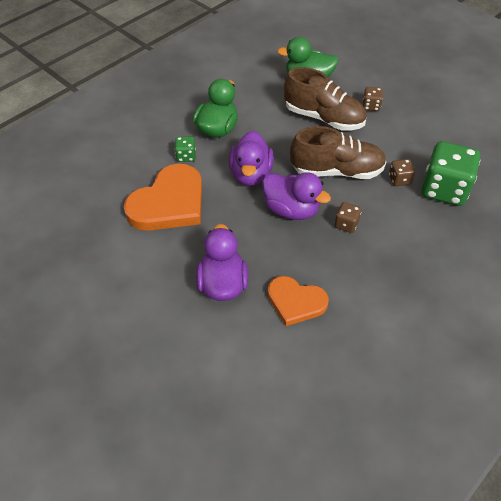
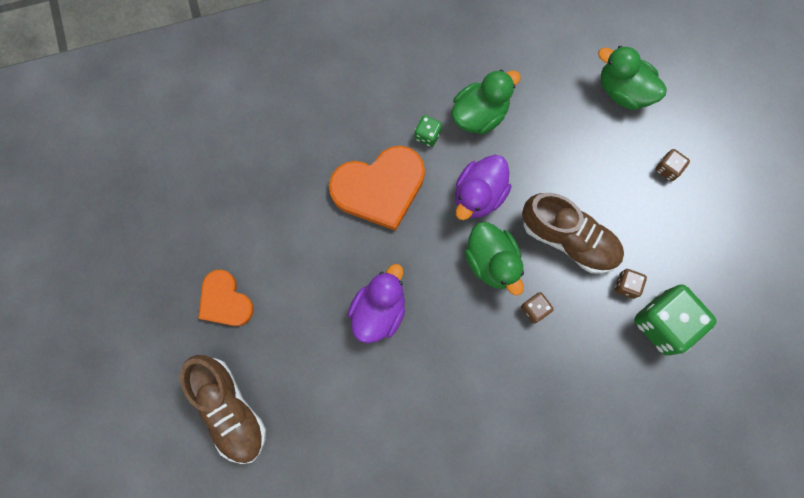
camera: 30 degrees right, 25 degrees up
purple duck [262,172,331,220] -> green duck [464,222,524,296]
orange heart [268,276,329,326] -> orange heart moved to [198,270,254,326]
brown shoe [284,67,366,131] -> brown shoe moved to [180,355,266,464]

